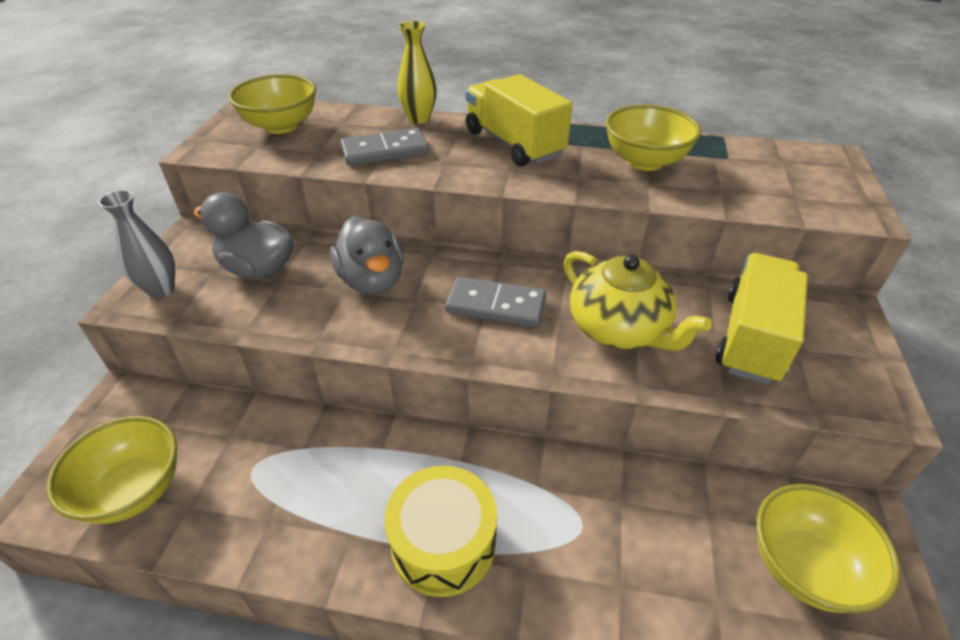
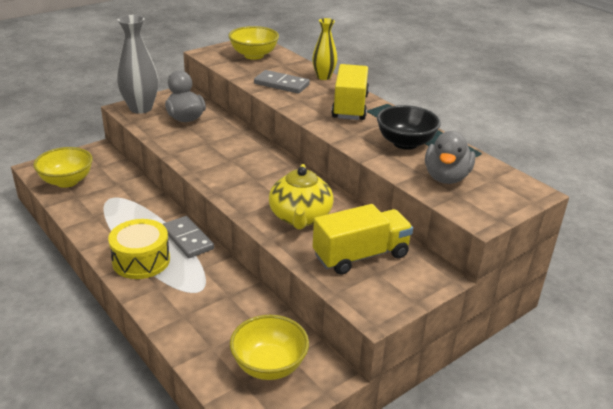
camera: 40 degrees right, 10 degrees down
grey vase [98,190,175,298] -> grey vase [117,15,158,114], size x1.61
grey duck [330,216,404,295] -> grey duck moved to [425,131,475,184]
grey domino [445,277,546,327] -> grey domino moved to [163,216,214,258]
yellow bowl [605,105,701,171] -> black bowl [377,105,441,150]

